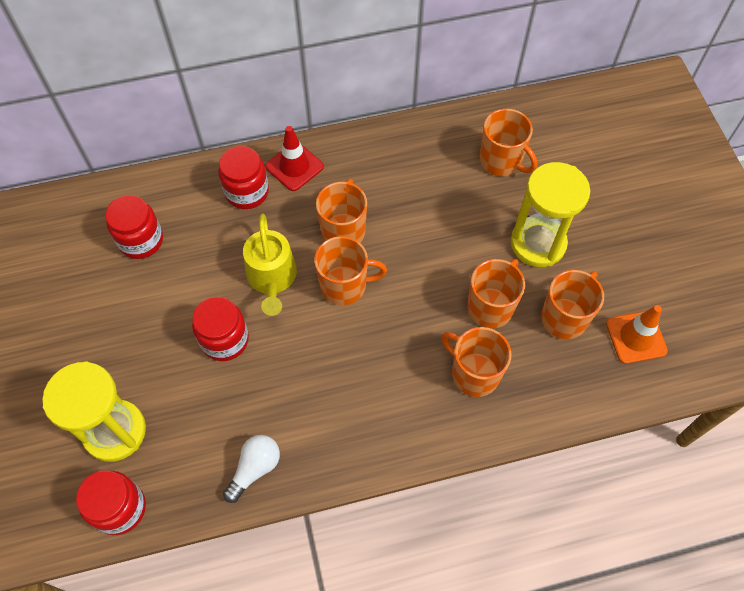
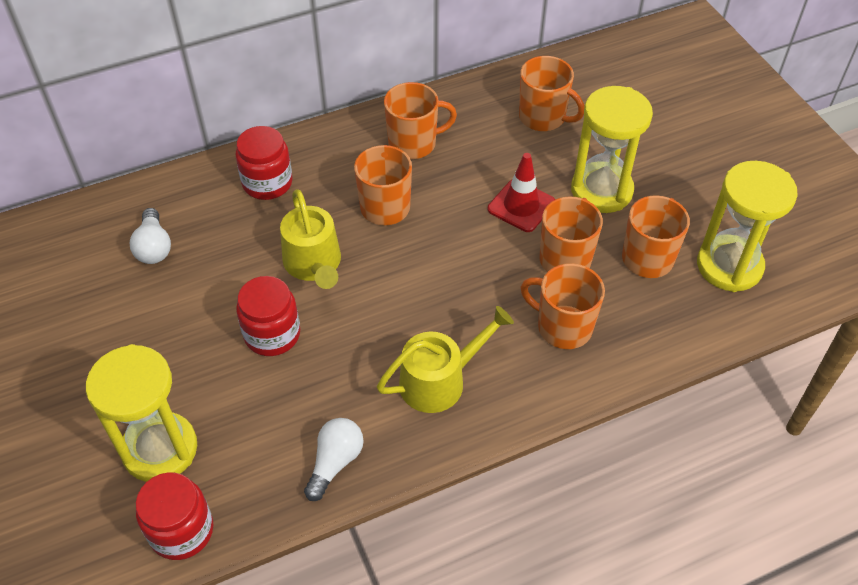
camera: 10 degrees left, 10 degrees down
red jar [106,195,163,259] -> white light bulb [130,208,171,264]
red traffic cone [265,126,324,191] -> red traffic cone moved to [488,153,555,232]
orange mug [314,236,387,305] -> orange mug moved to [384,82,457,159]
orange traffic cone [606,305,668,364] -> yellow hourglass [697,161,798,292]
none -> yellow watering can [377,306,514,413]

